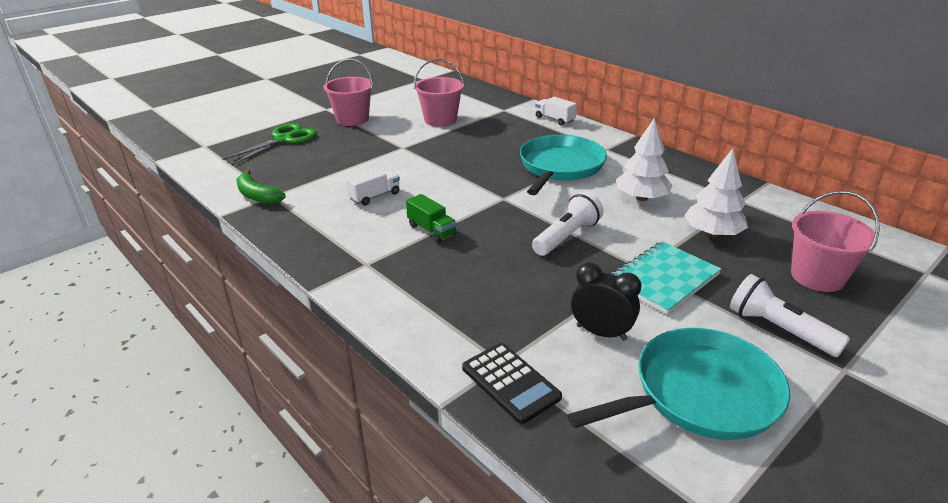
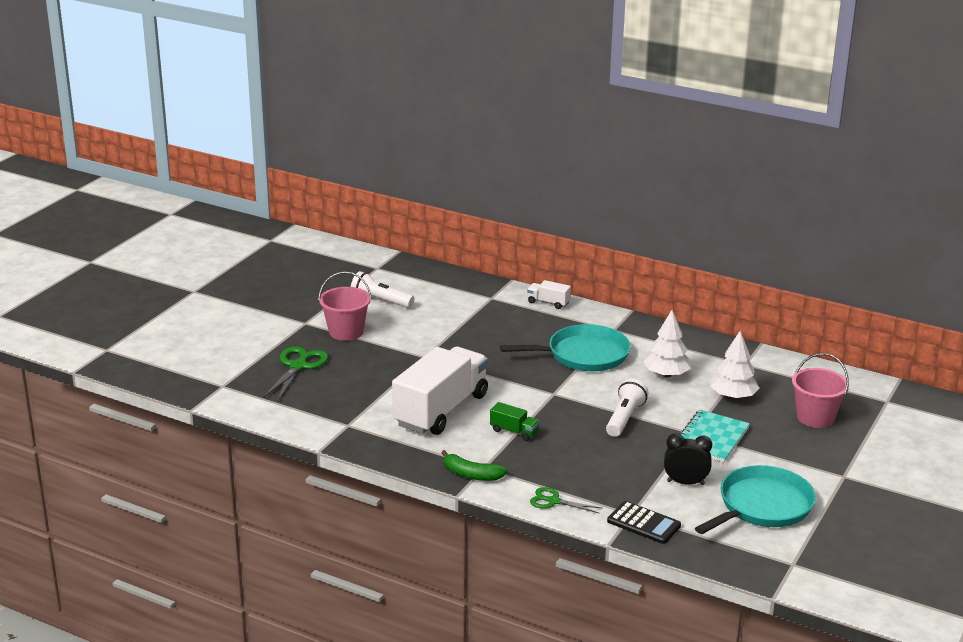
camera: 20 degrees left, 5 degrees down
green banana [236,170,286,204] -> green banana moved to [441,450,508,481]
white truck [346,168,400,206] -> white truck [392,347,488,435], size x2.45
pink bucket [414,59,465,127] -> none
turquoise pan [520,135,607,195] -> turquoise pan turned 75 degrees clockwise [500,324,631,371]
white flashlight [730,274,850,357] -> white flashlight moved to [351,271,414,308]
none -> green scissors [530,487,602,513]

